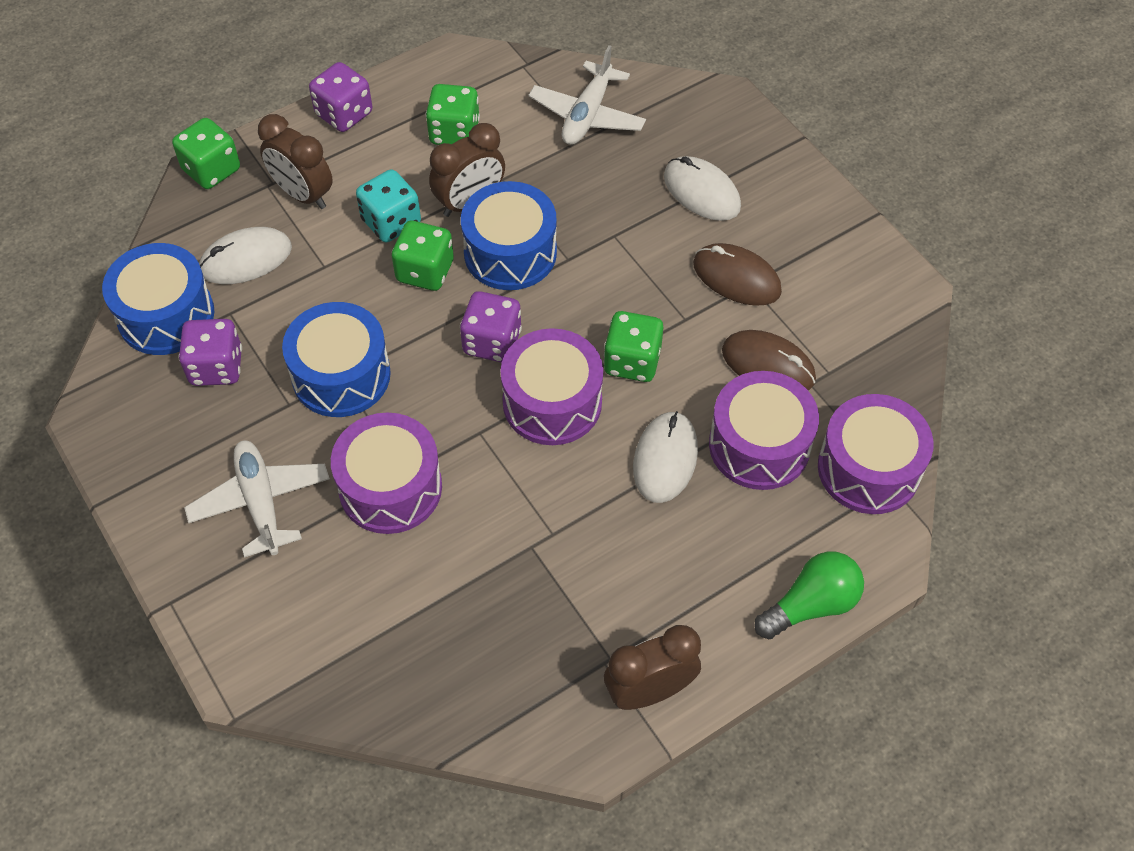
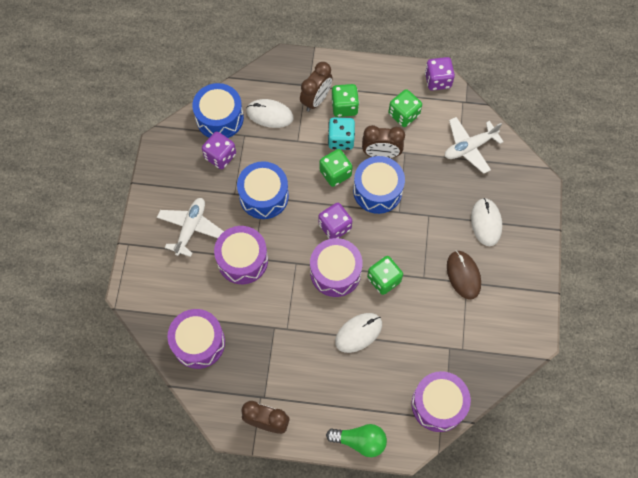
camera: 40 degrees right, 10 degrees up
green dice [172,118,240,189] -> green dice moved to [332,84,359,117]
brown clock [258,114,333,209] -> brown clock turned 135 degrees counterclockwise [300,62,333,111]
purple dice [309,62,372,132] -> purple dice moved to [425,57,455,91]
purple drum [709,371,819,490] -> purple drum moved to [167,309,225,369]
brown mouse [722,330,816,390] -> none

